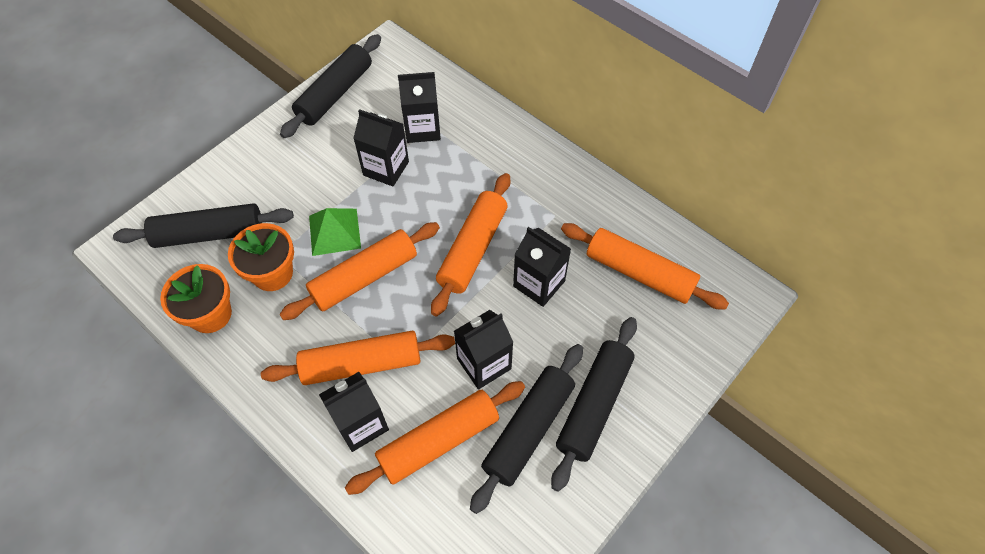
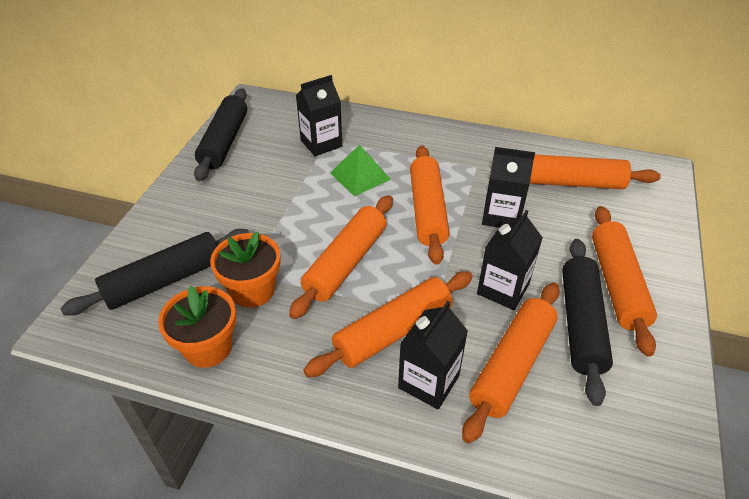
camera: 25 degrees left, 15 degrees down
green pyramid [309,208,361,256] -> green pyramid moved to [330,145,391,196]
black carton [353,109,409,186] -> none
black rolling pin [551,317,637,492] -> orange rolling pin [592,206,657,357]

